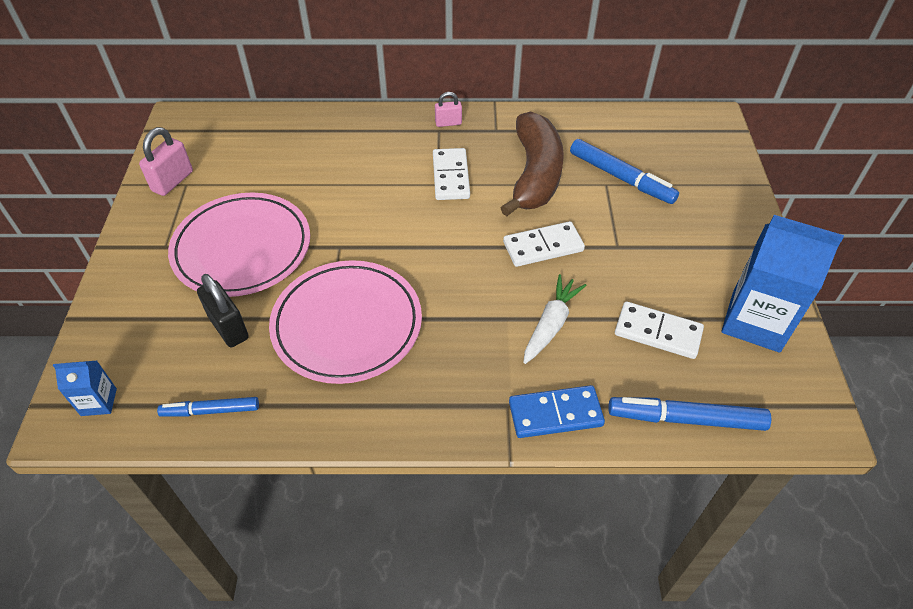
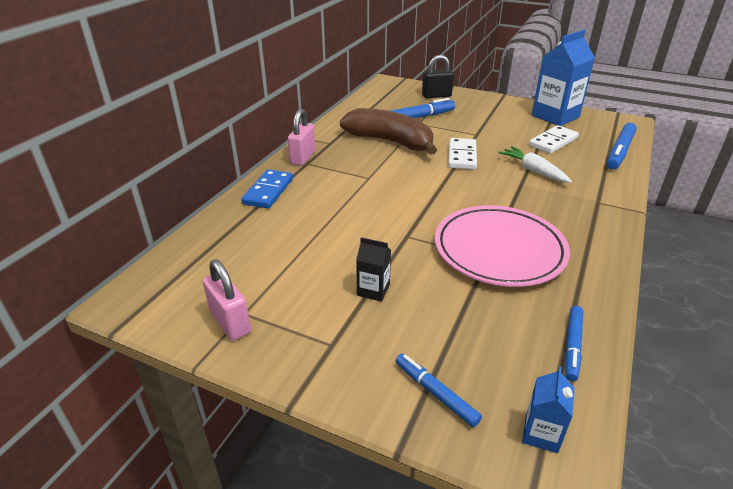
camera: 65 degrees left, 15 degrees down
pink plate [168,193,310,297] -> black carton [356,237,391,302]
black padlock [197,274,249,347] -> black padlock moved to [422,55,454,98]
white domino [433,148,470,200] -> none
pink padlock [435,92,462,127] -> pink padlock [288,109,315,166], size x1.60
blue domino [509,385,605,438] -> blue domino moved to [241,169,293,208]
none -> blue marker [396,354,482,427]

